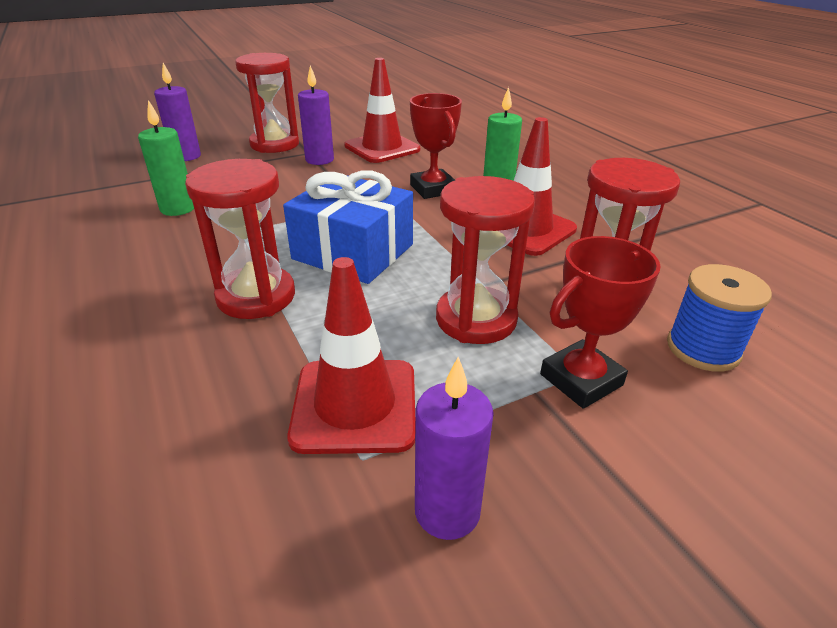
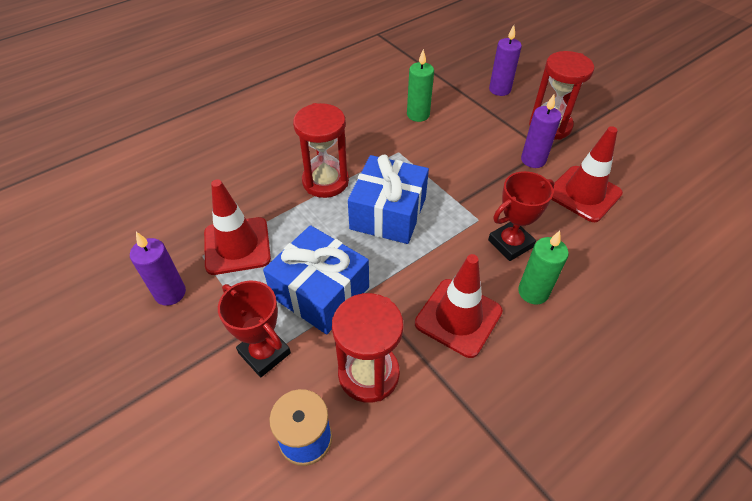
camera: 80 degrees right, 15 degrees up
red hourglass [436,176,535,344] -> blue gift [263,225,369,334]

